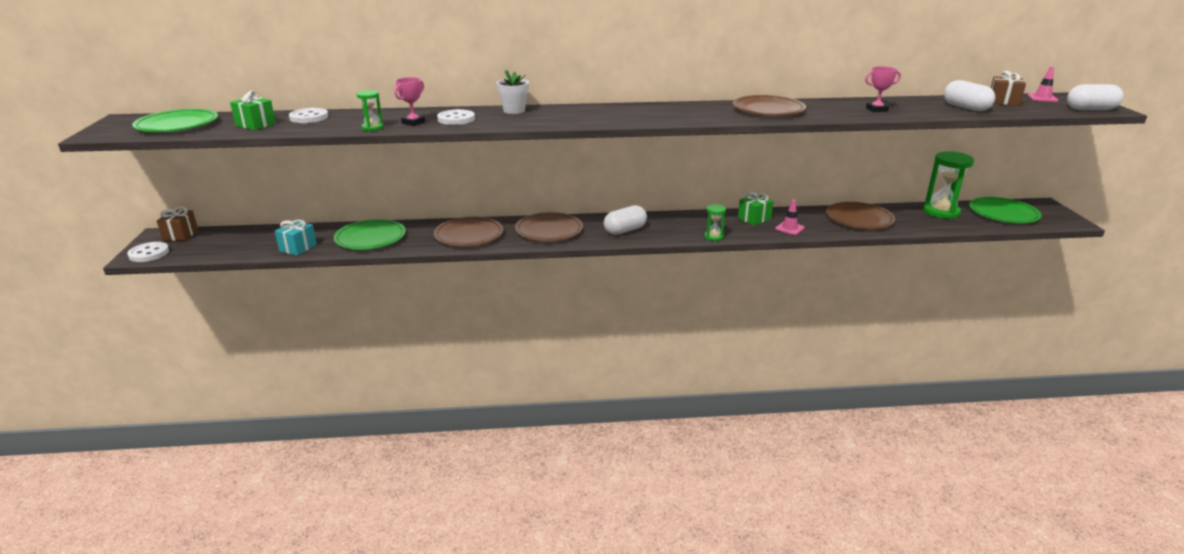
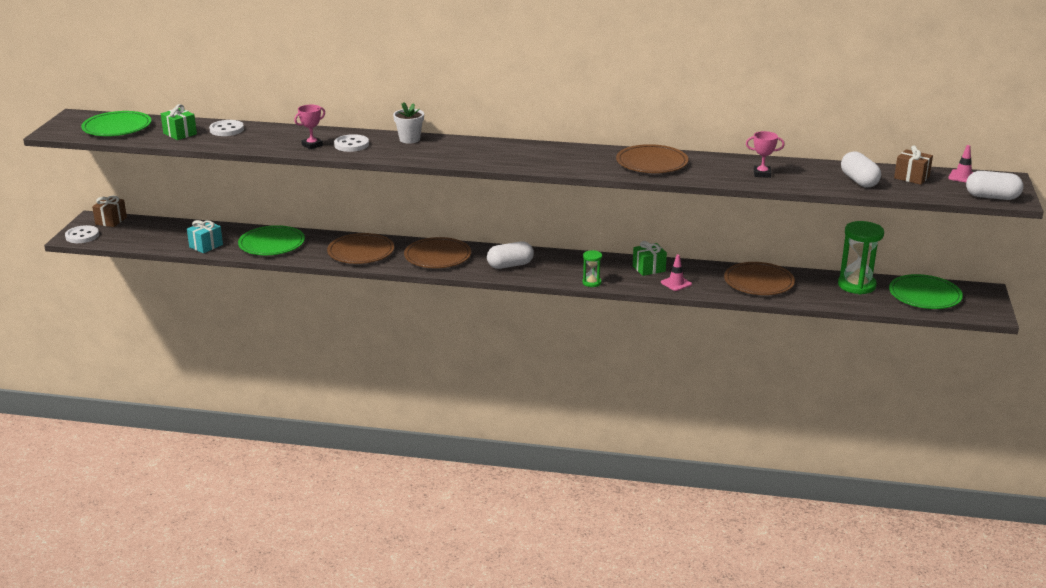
camera: 15 degrees right, 0 degrees up
green hourglass [357,90,383,131] -> none

